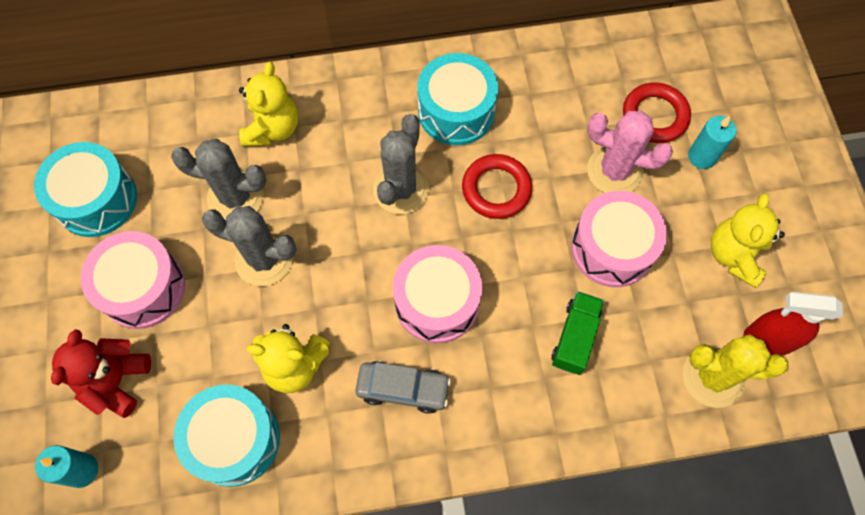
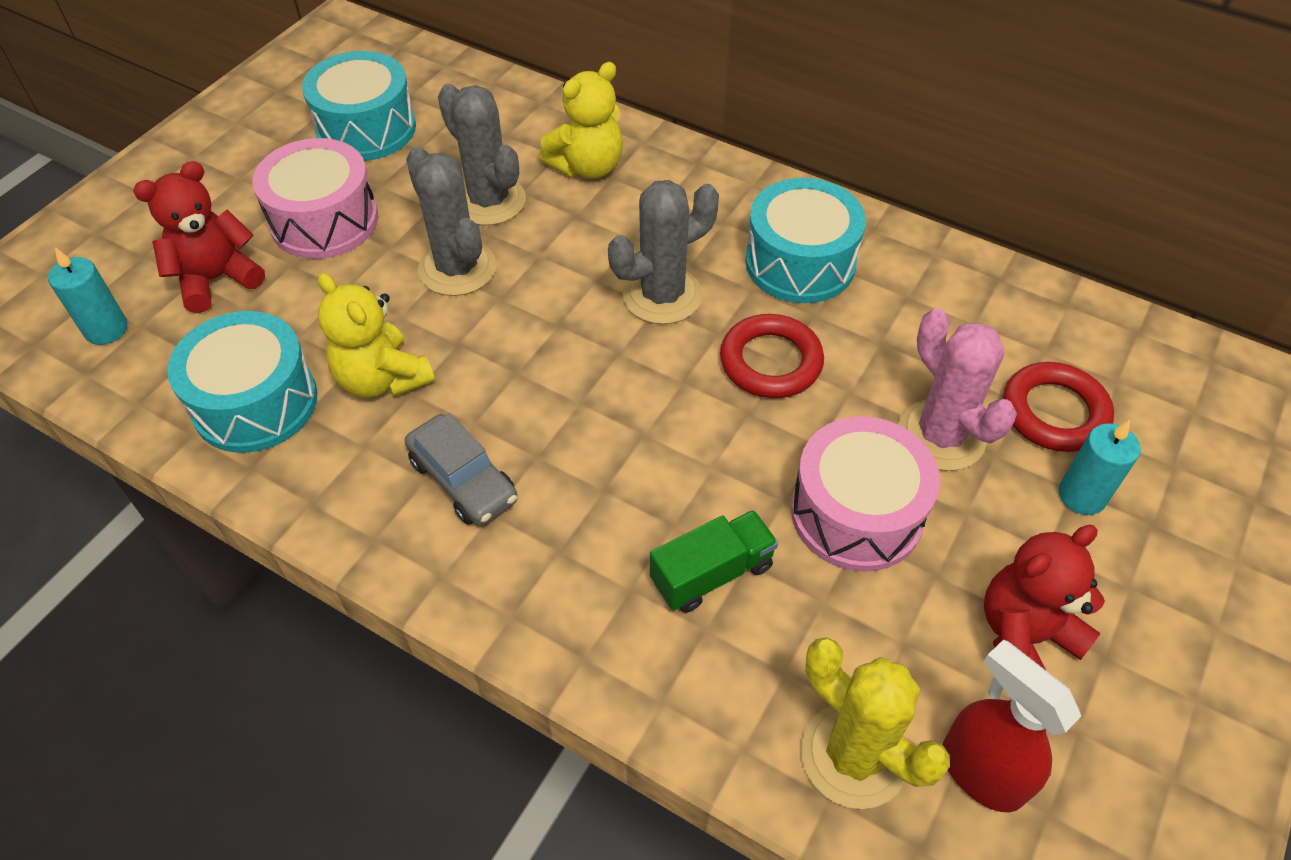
camera: 40 degrees right, 15 degrees down
pink drum [393,245,482,343] -> none
yellow teddy bear [711,193,785,288] -> red teddy bear [984,525,1105,670]

